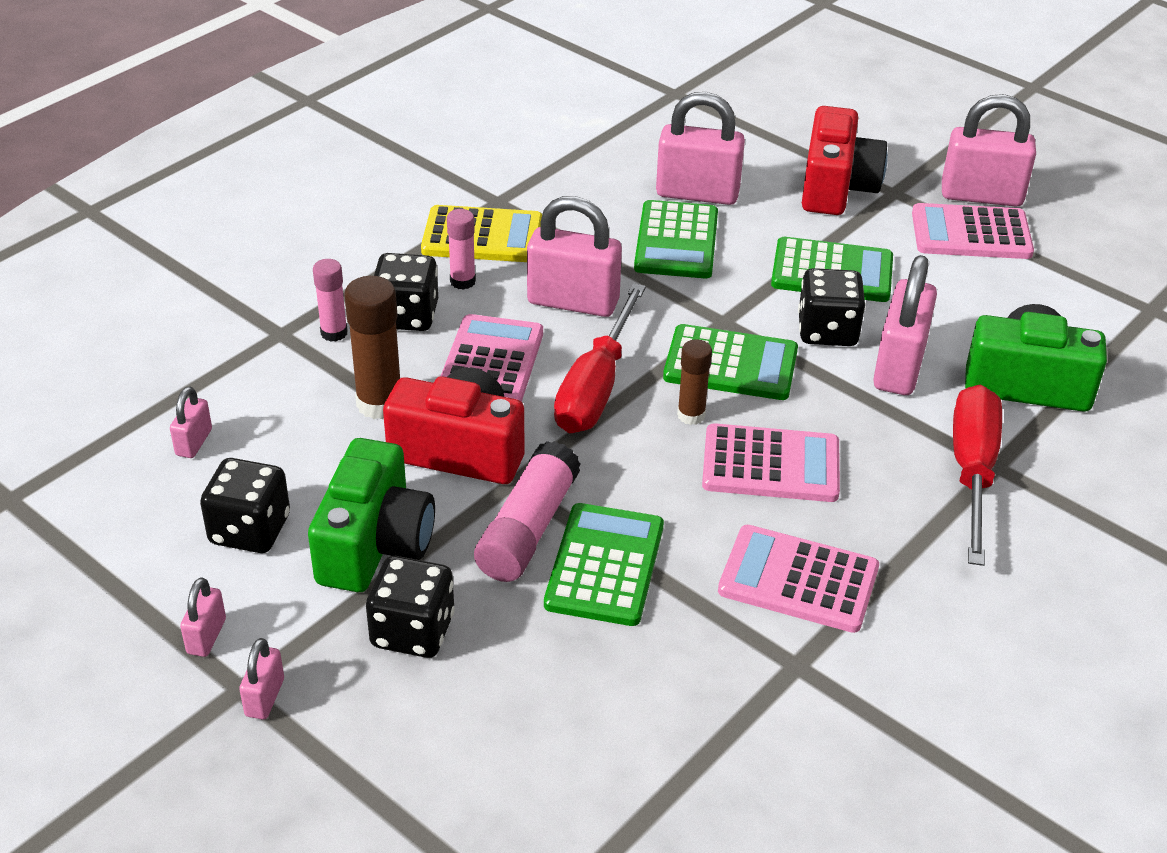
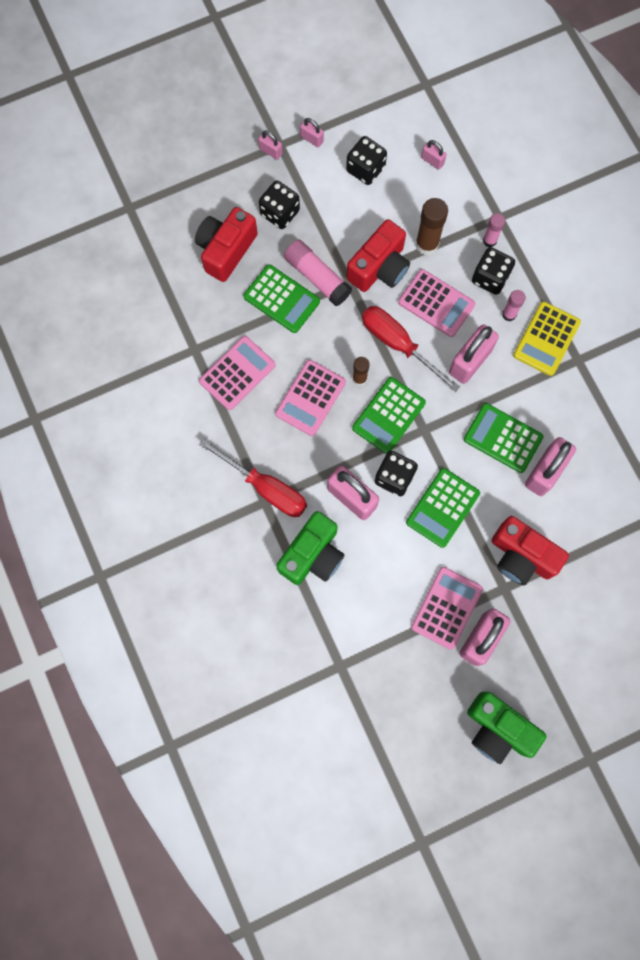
camera: 115 degrees right, 35 degrees up
green camera [308,438,435,592] -> green camera moved to [467,692,546,764]
none -> red camera [195,207,258,282]

